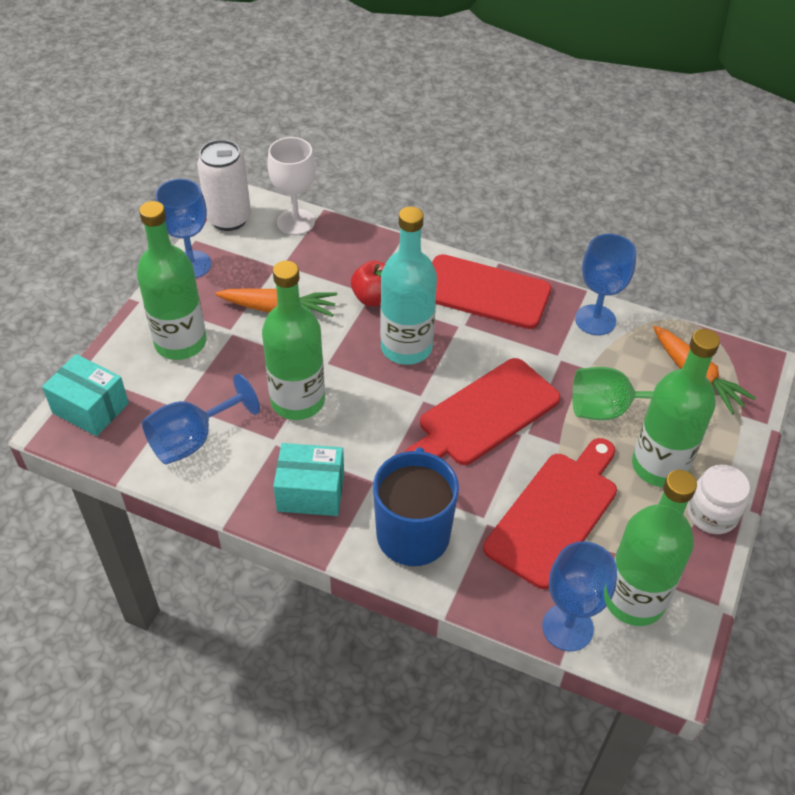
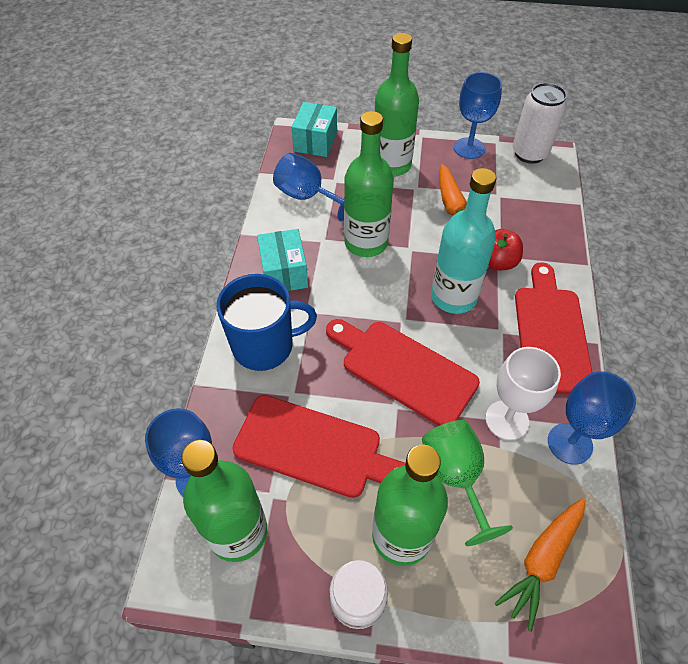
camera: 75 degrees right, 5 degrees up
white goblet [267,137,316,235] -> white goblet moved to [485,347,561,440]

